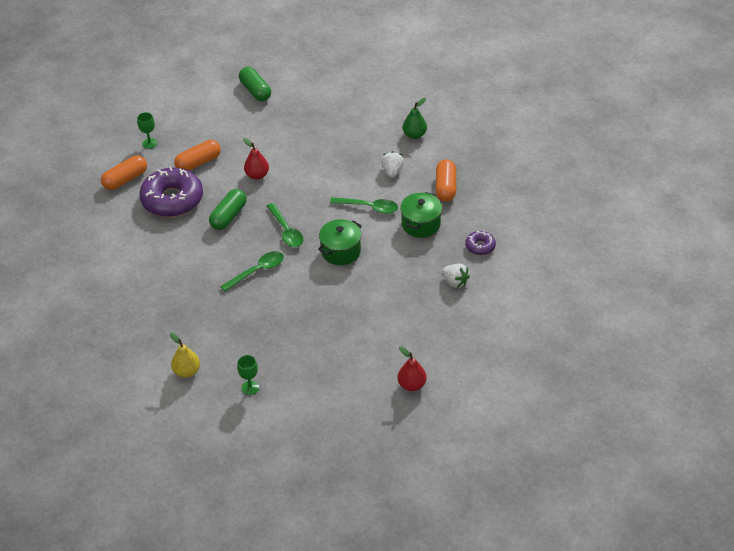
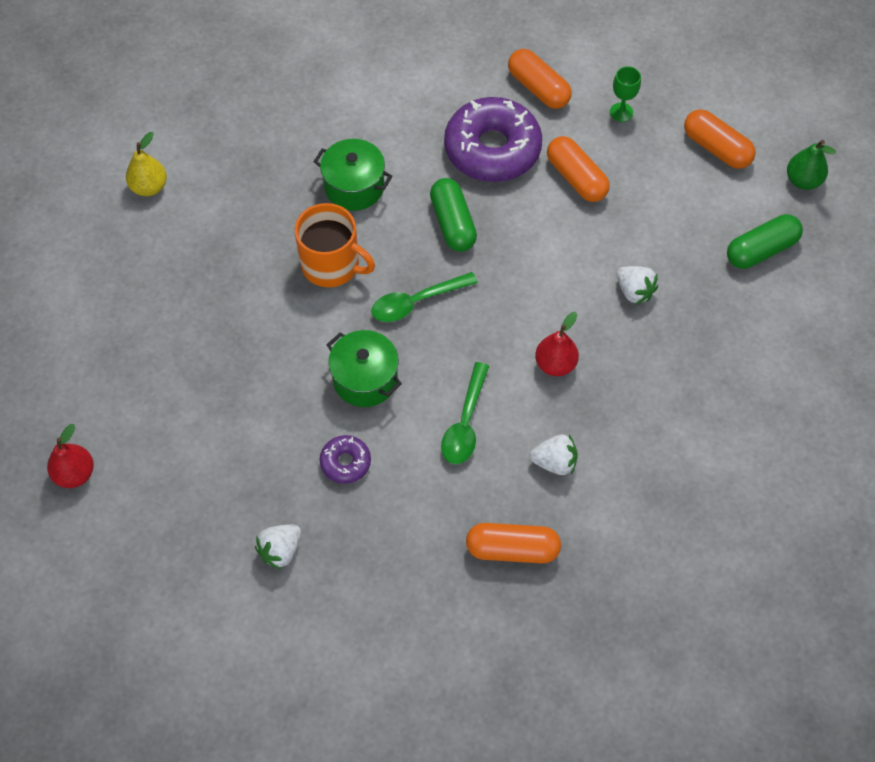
camera: 90 degrees right, 15 degrees up
green capsule [209,189,247,230] -> green capsule turned 45 degrees clockwise [430,178,477,252]
green spoon [220,251,284,292] -> orange mug [295,203,375,287]
green goblet [237,355,259,395] -> none
red pear [243,138,269,180] -> red pear moved to [535,312,579,376]
green pot [400,192,442,238] -> green pot moved to [314,139,392,211]
green pear [403,98,427,139] -> green pear moved to [787,140,836,190]
purple donut [465,231,496,255] -> purple donut moved to [320,435,371,484]
none -> white strawberry [616,266,658,305]
none -> orange capsule [684,109,756,169]

